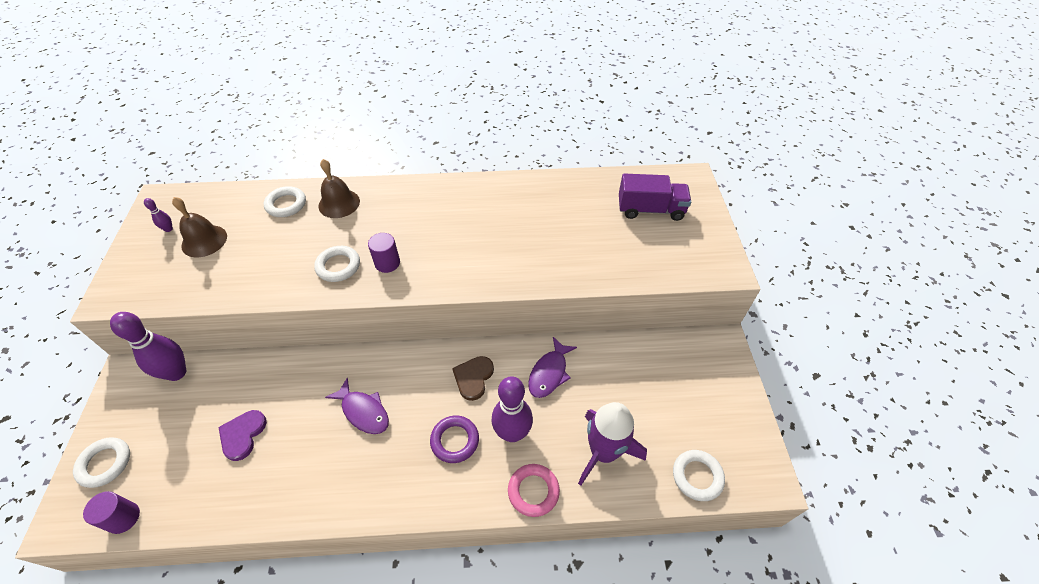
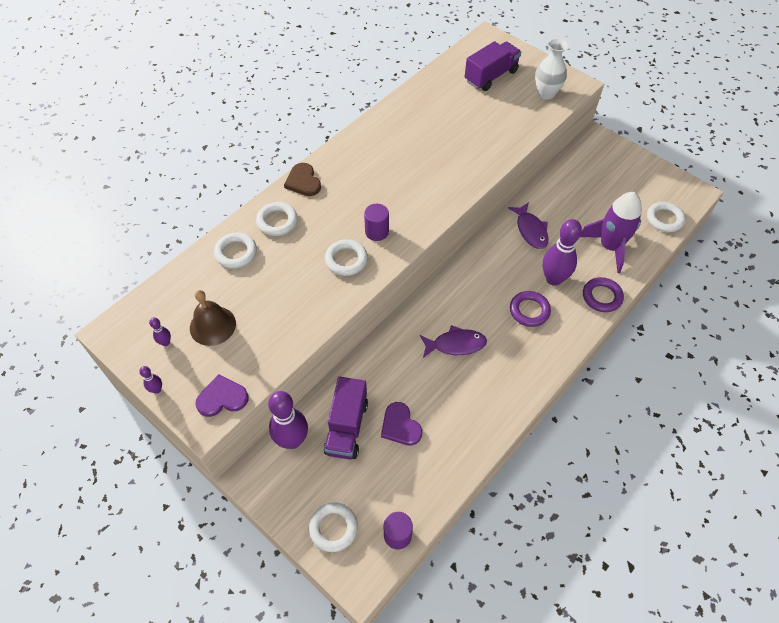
camera: 45 degrees left, 5 degrees up
brown bell [318,159,360,218] -> white ring [256,202,298,236]
brown heart [452,356,494,401] -> brown heart moved to [284,163,321,196]
pink ring [508,464,560,517] -> purple ring [583,277,624,312]
none -> purple bowling pin [139,366,162,394]
none -> purple heart [195,374,249,417]
none -> purple truck [324,377,368,460]
none -> white vase [535,38,569,100]

